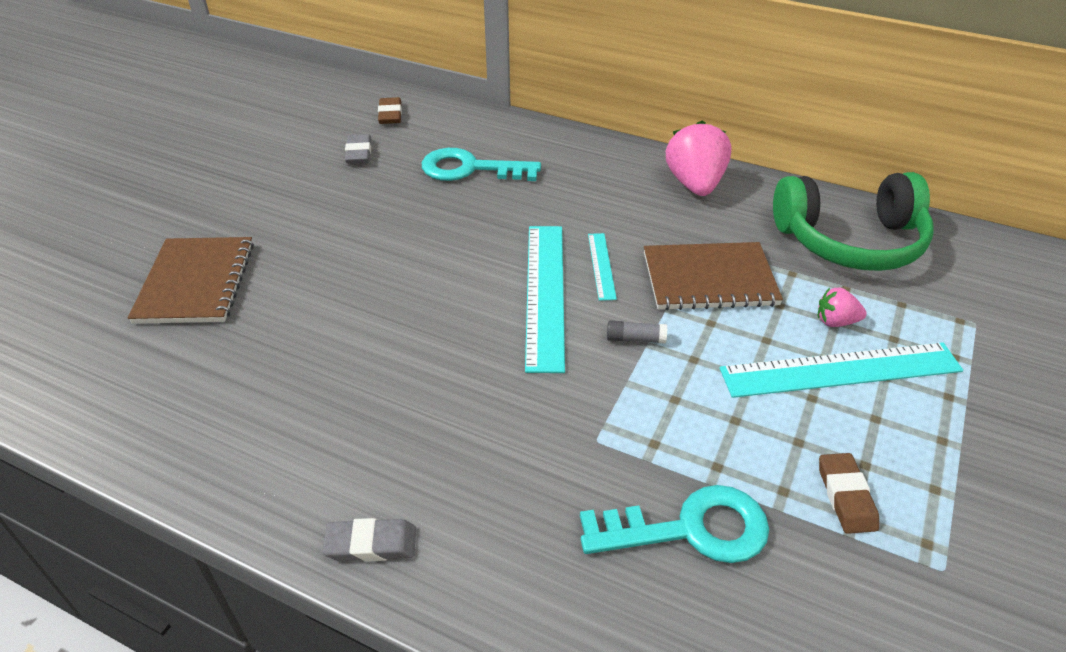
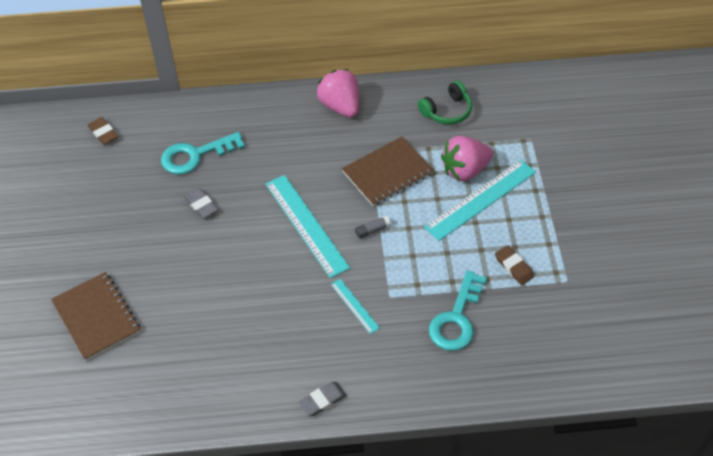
camera: 30 degrees left, 10 degrees up
grey eraser [345,134,371,164] -> grey eraser moved to [184,188,218,218]
turquoise key [580,485,769,563] -> turquoise key turned 150 degrees clockwise [429,270,487,351]
turquoise ruler [588,233,617,301] -> turquoise ruler moved to [331,279,380,334]
green headphones [773,172,933,271] -> green headphones [418,81,472,125], size x0.56
pink strawberry [818,287,867,327] -> pink strawberry [441,136,493,181], size x1.95

